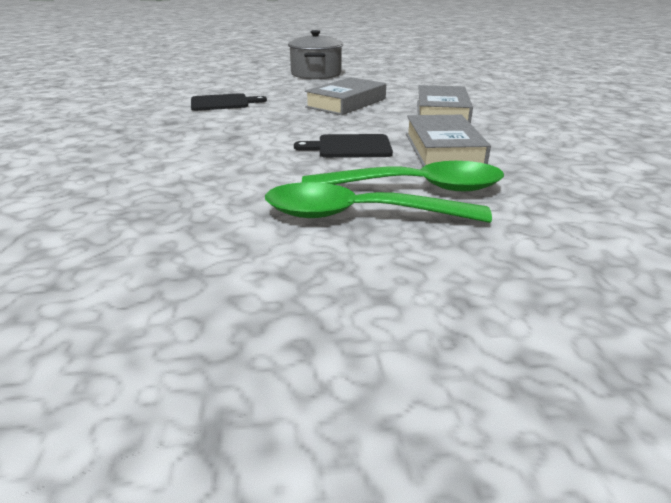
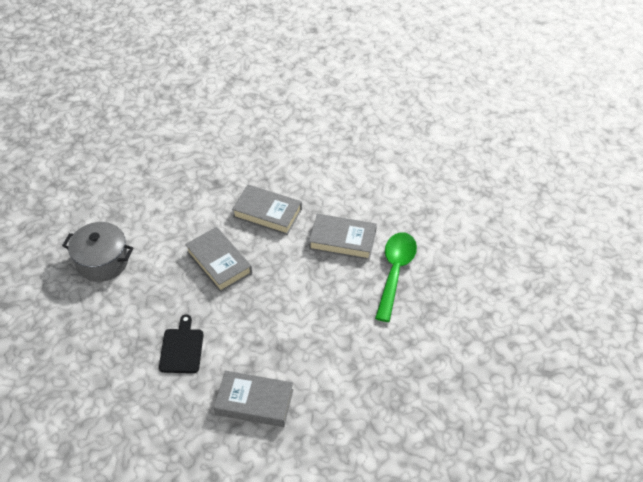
camera: 75 degrees left, 20 degrees up
green spoon [265,182,492,223] -> none
black cutting board [294,134,393,158] -> none
none -> grey book [214,371,293,427]

